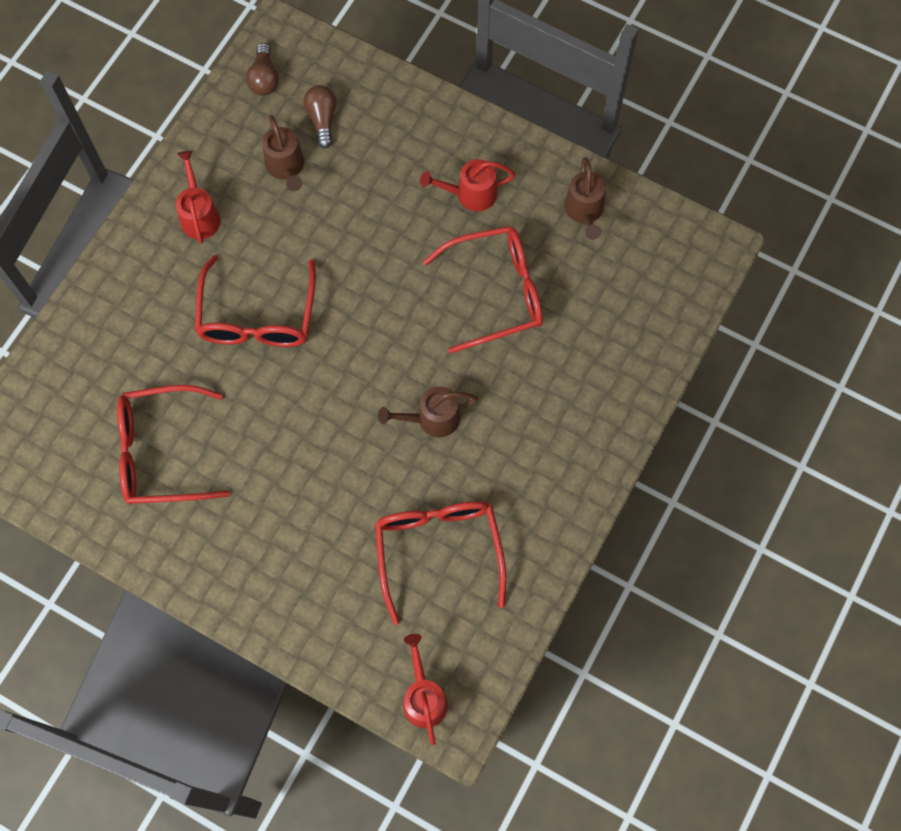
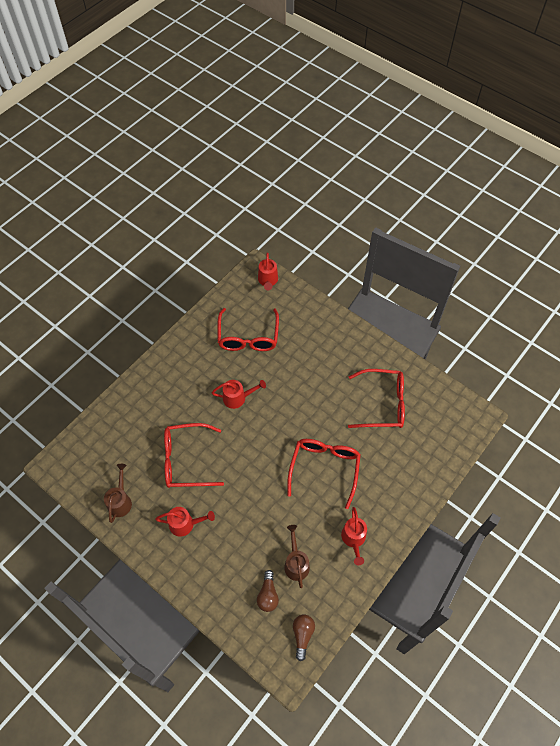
camera: 170 degrees left, 10 degrees down
brown watering can [378,386,478,437] -> red watering can [212,380,266,409]

